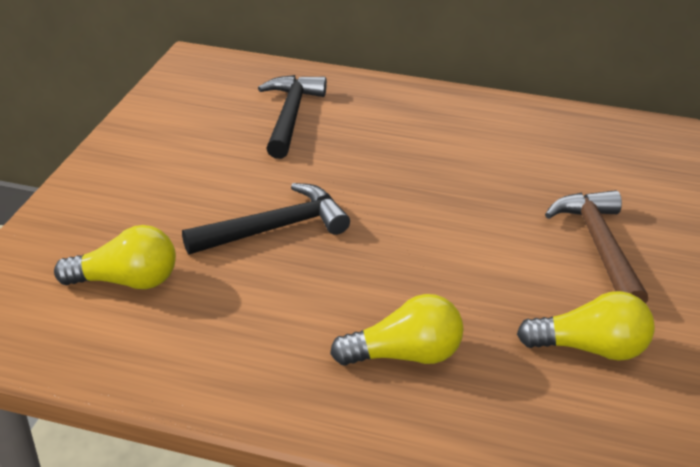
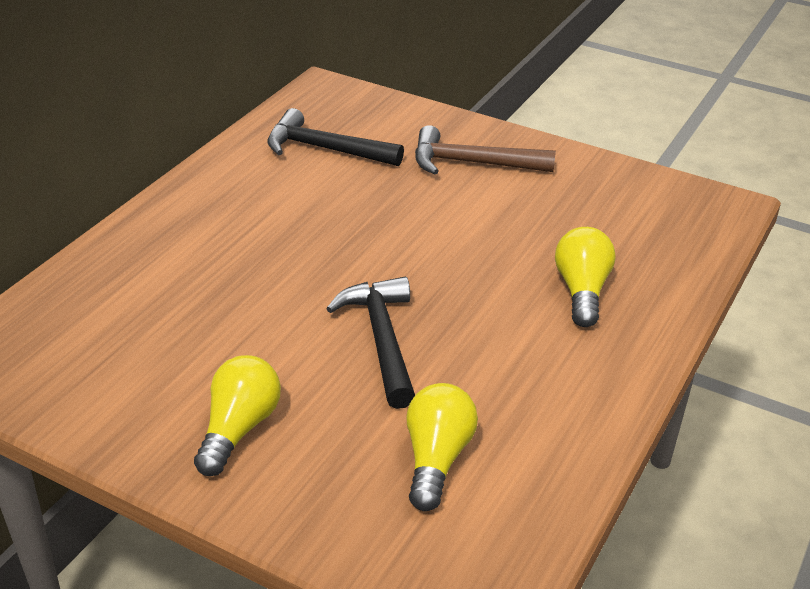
camera: 75 degrees left, 0 degrees up
black hammer [258,75,327,159] -> black hammer moved to [267,108,404,166]
yellow light bulb [517,291,655,361] -> yellow light bulb moved to [194,355,281,476]

